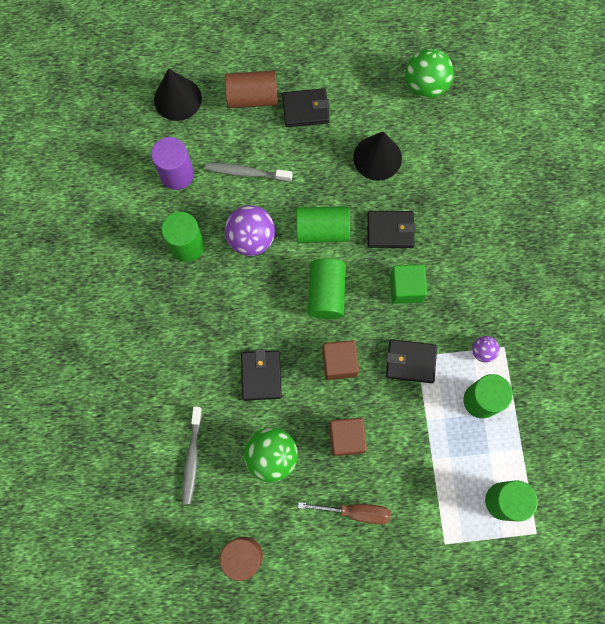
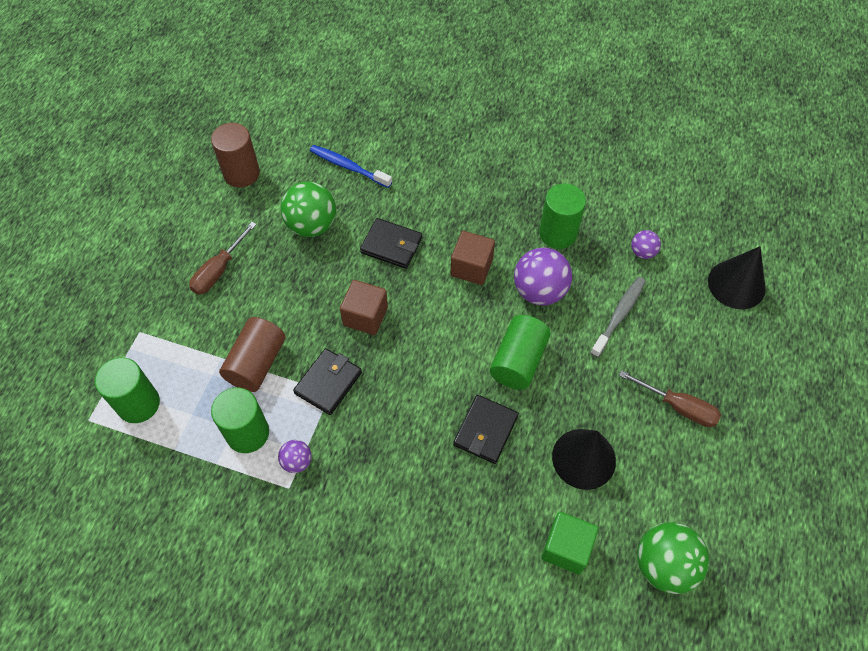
camera: 115 degrees right, 15 degrees down
purple cylinder [151,137,194,190] -> purple ball [631,230,661,259]
grey toothbrush [182,406,202,504] -> blue toothbrush [310,145,392,188]
brown cylinder [225,71,278,108] -> brown cylinder moved to [219,317,286,392]
black wallet [282,88,330,127] -> brown screwdriver [619,370,721,427]
green cylinder [308,258,346,319] -> none
brown cube [329,418,367,456] -> brown cube moved to [451,231,495,285]
green cube [390,264,427,304] -> green cube moved to [541,512,599,575]

